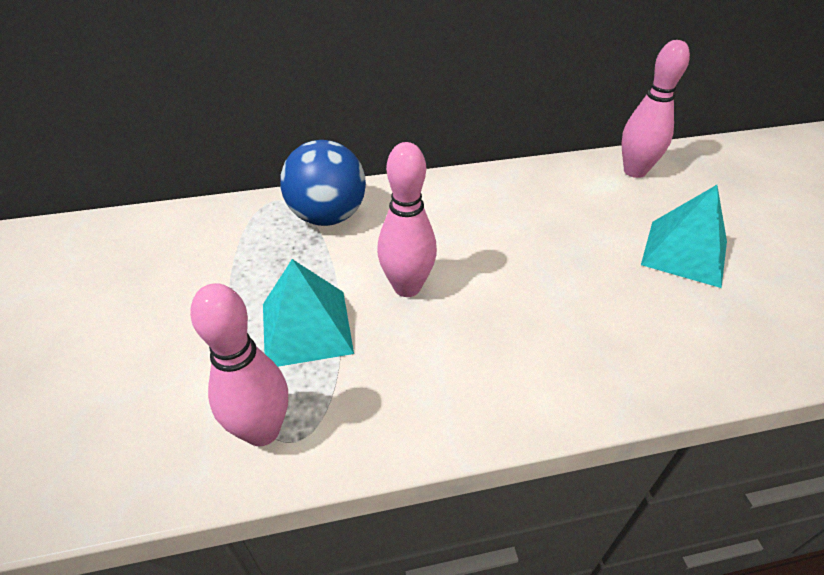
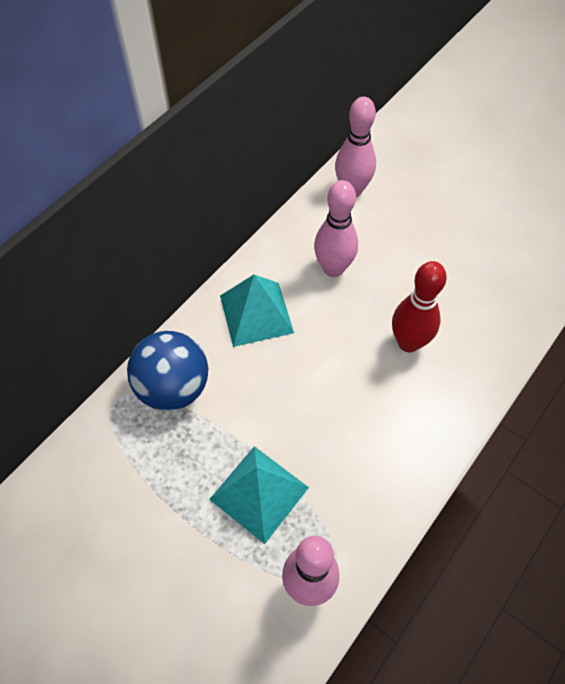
camera: 40 degrees left, 15 degrees up
pink bowling pin [377,142,437,297] -> pink bowling pin moved to [314,180,358,277]
turquoise pyramid [641,185,727,288] -> turquoise pyramid moved to [220,274,294,347]
none -> red bowling pin [392,261,447,353]

